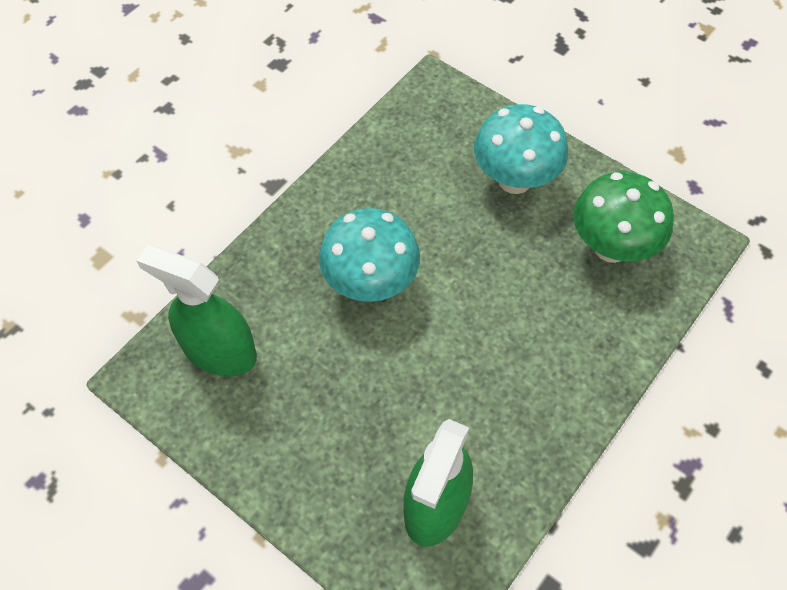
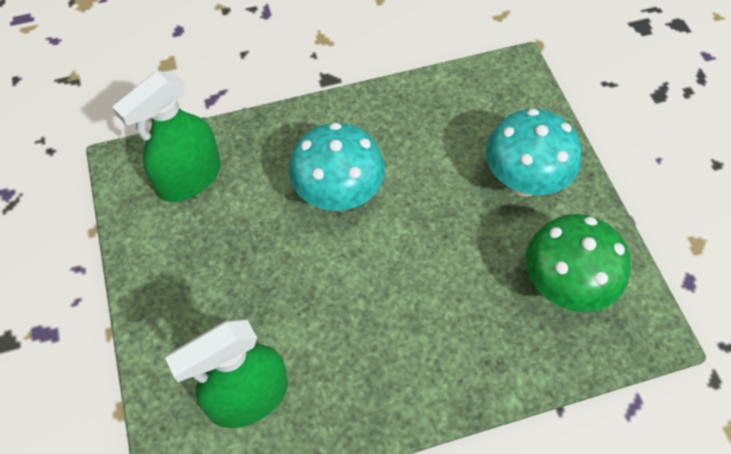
camera: 35 degrees right, 0 degrees up
green spray bottle [136,245,257,376] -> green spray bottle turned 105 degrees counterclockwise [112,71,221,202]

